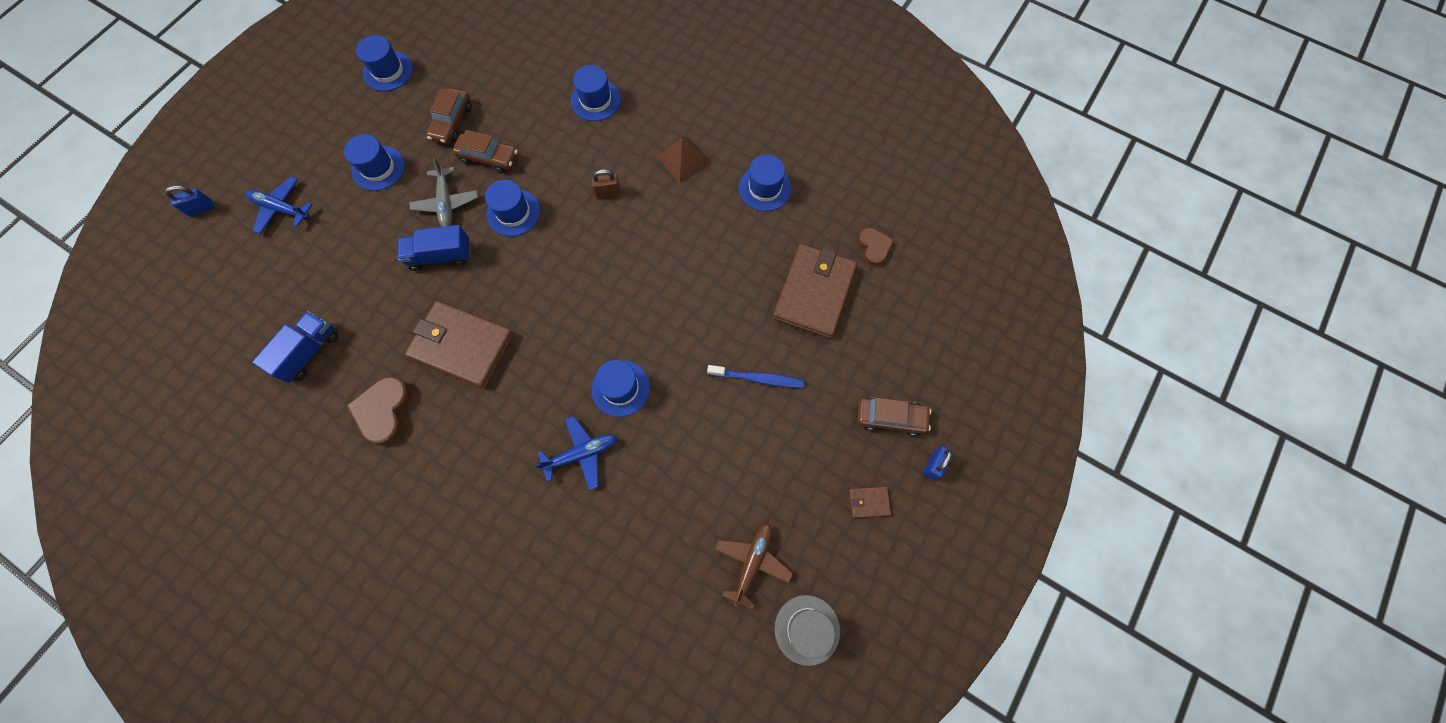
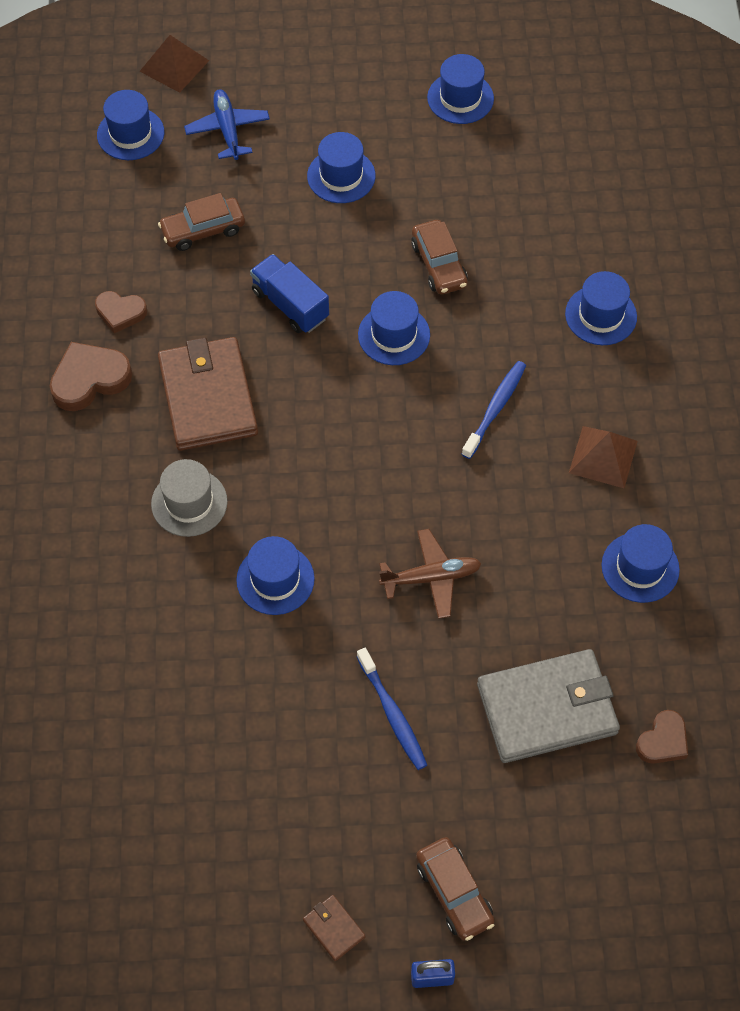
camera: 55 degrees right, 10 degrees down
blue padlock [165,186,214,216] -> brown pyramid [139,35,209,93]
blue truck [252,311,338,383] -> none
grey plane [409,158,478,227] -> none
brown car [426,88,472,144] -> brown car moved to [158,193,245,251]
blue plane [534,416,617,490] -> none
brown padlock [592,169,621,198] -> blue toothbrush [462,361,526,459]
brown plane [715,523,793,610] -> brown plane moved to [379,529,482,619]
brown wallet [773,244,857,339] -> grey wallet [477,649,620,763]
grey hat [775,595,840,666] -> grey hat moved to [151,459,228,537]
none -> brown heart [95,291,147,333]
none -> blue hat [97,90,165,160]

